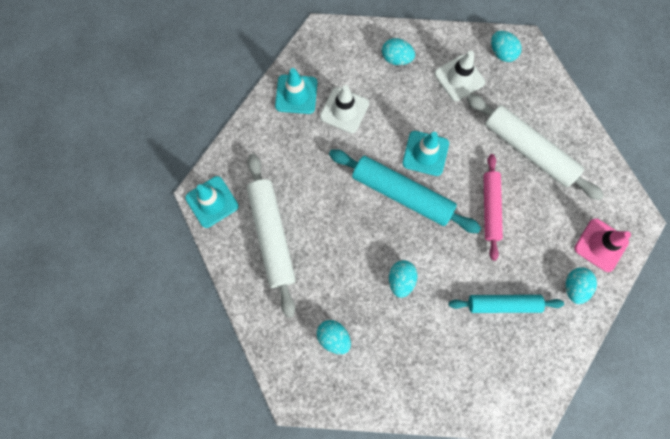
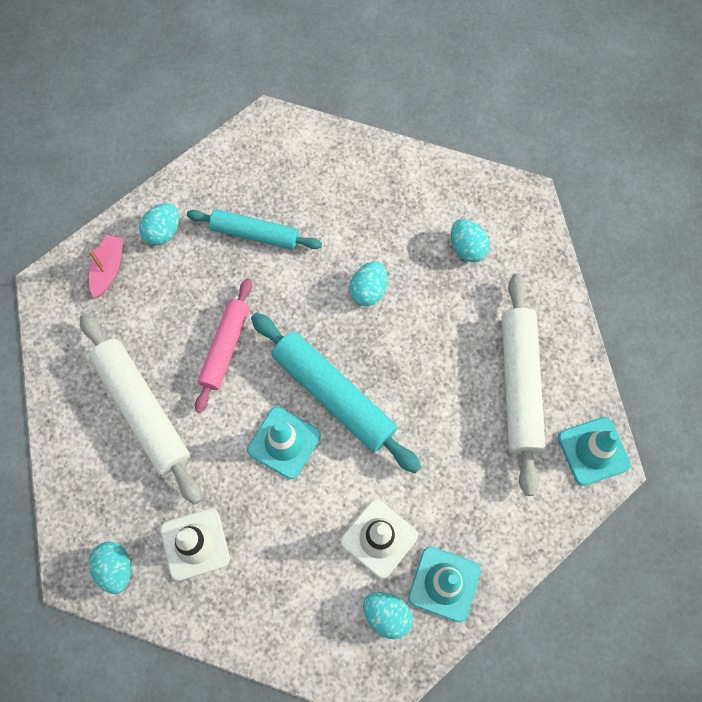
camera: 165 degrees left, 5 degrees down
turquoise egg [382,38,415,65] -> turquoise egg moved to [363,592,413,639]
pink traffic cone [574,218,631,272] -> pink boat [89,235,124,298]

